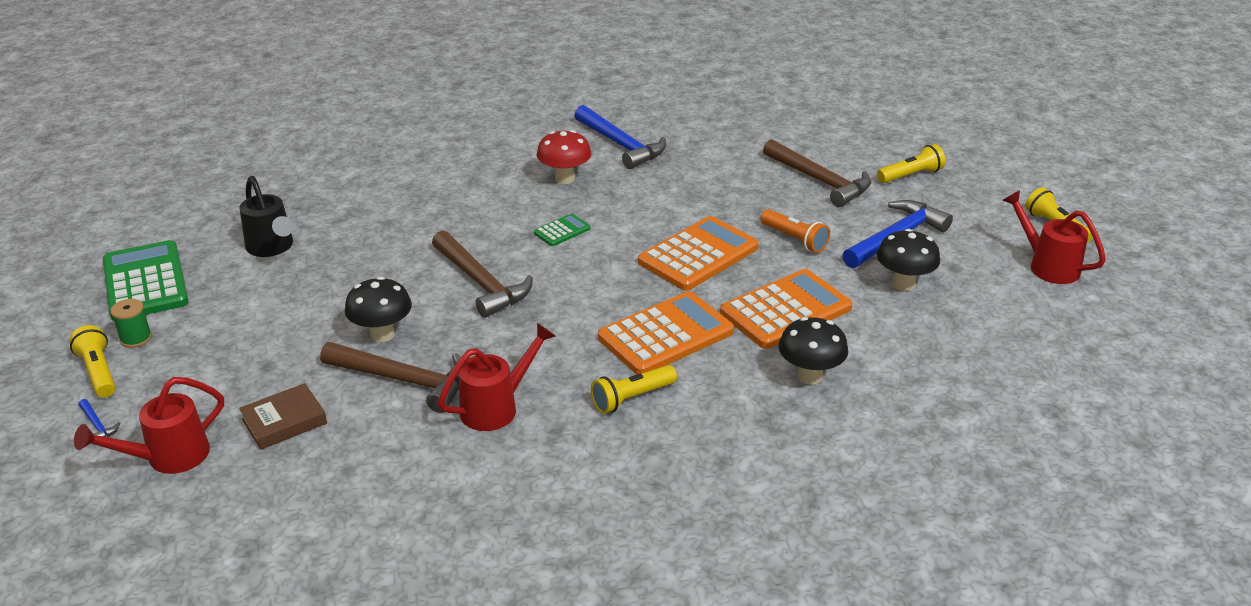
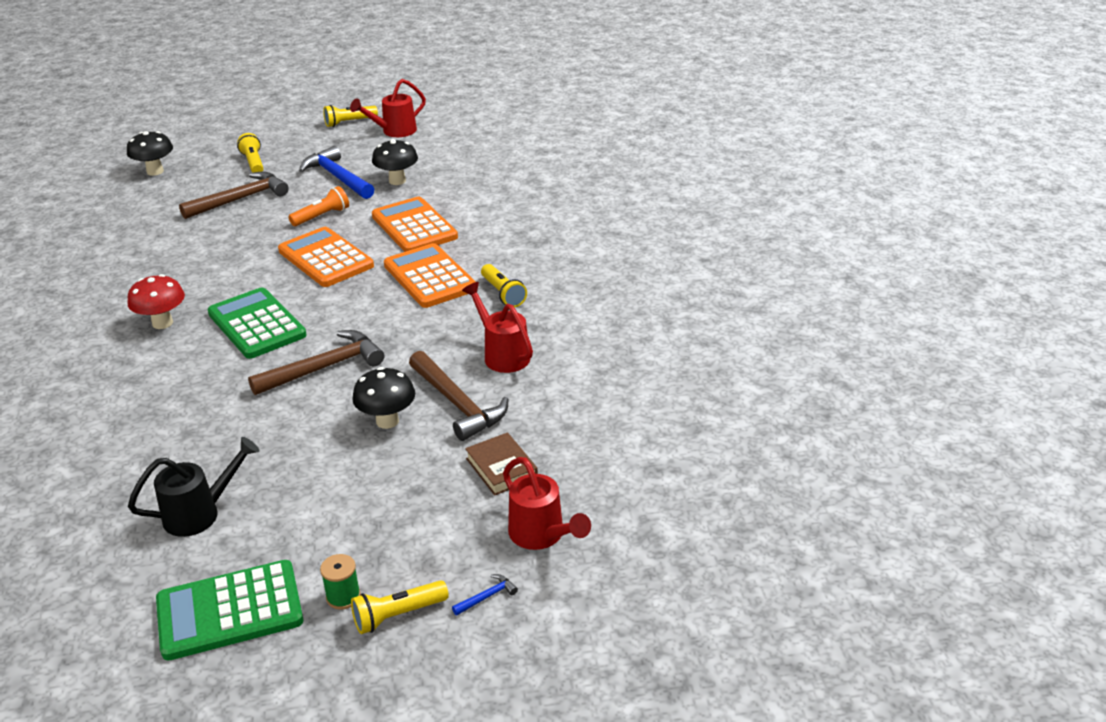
camera: 85 degrees left, 0 degrees up
brown hammer [320,342,461,413] -> brown hammer turned 120 degrees clockwise [409,351,508,441]
green calculator [534,214,591,246] -> green calculator [207,288,307,359], size x2.12
blue hammer [574,105,666,169] -> none
black mushroom [779,317,848,384] -> black mushroom moved to [127,131,173,176]

